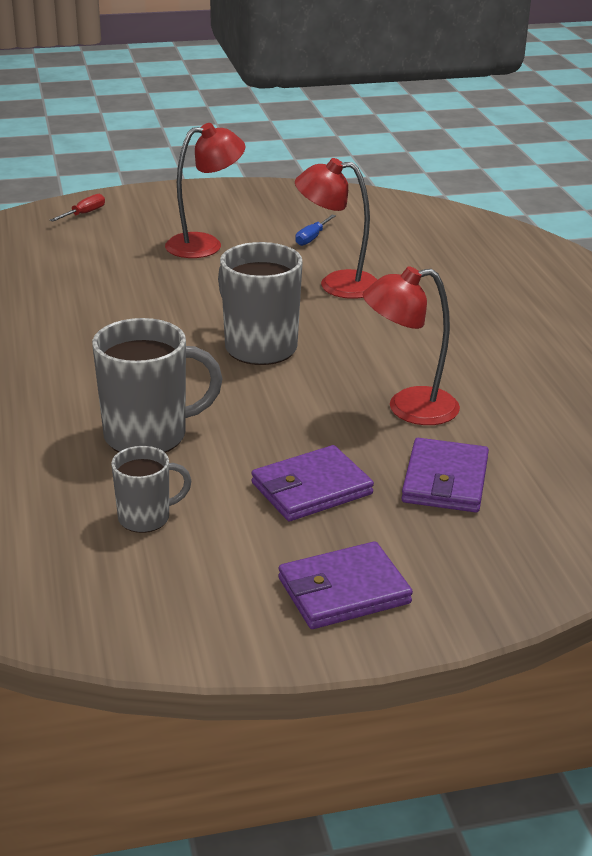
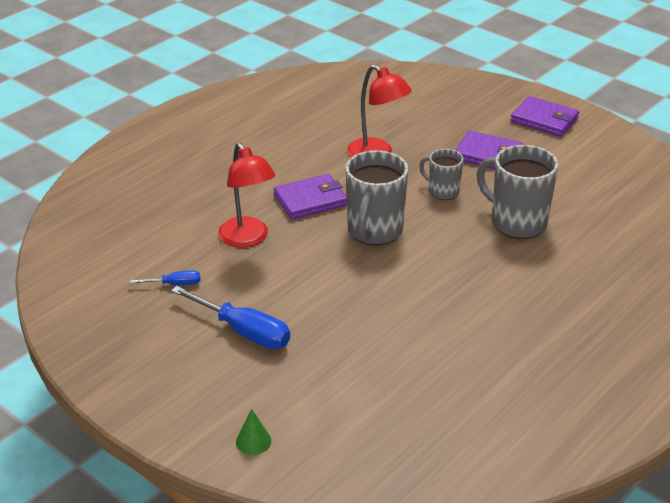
camera: 125 degrees left, 5 degrees up
red screwdriver [50,194,105,222] -> green cone [236,409,271,455]
grey mug [111,446,191,533] -> grey mug moved to [419,149,463,200]
red lamp [165,123,245,258] -> blue screwdriver [171,286,290,349]
purple wallet [401,438,489,513] -> purple wallet moved to [274,174,347,219]

